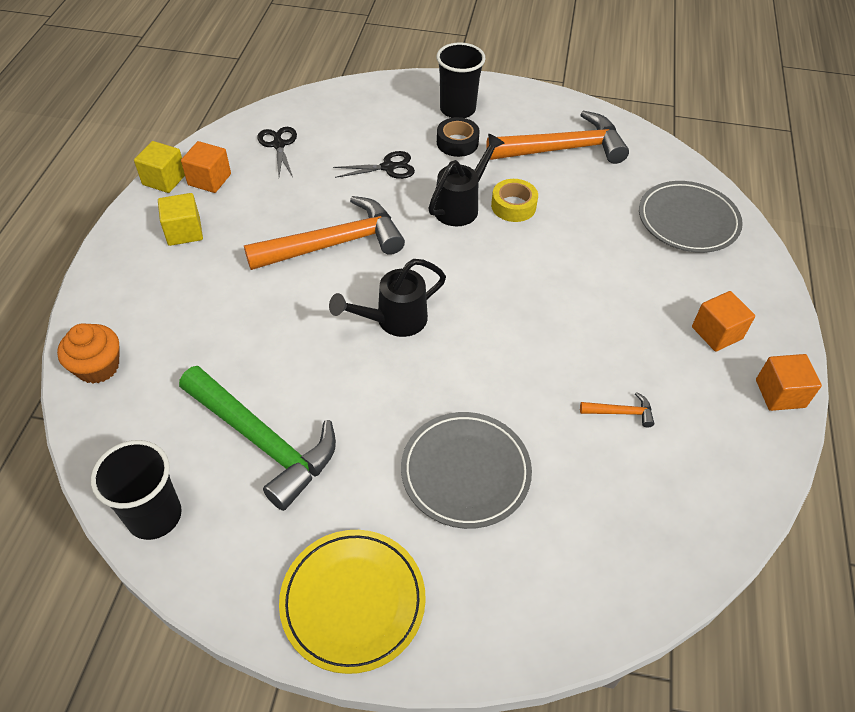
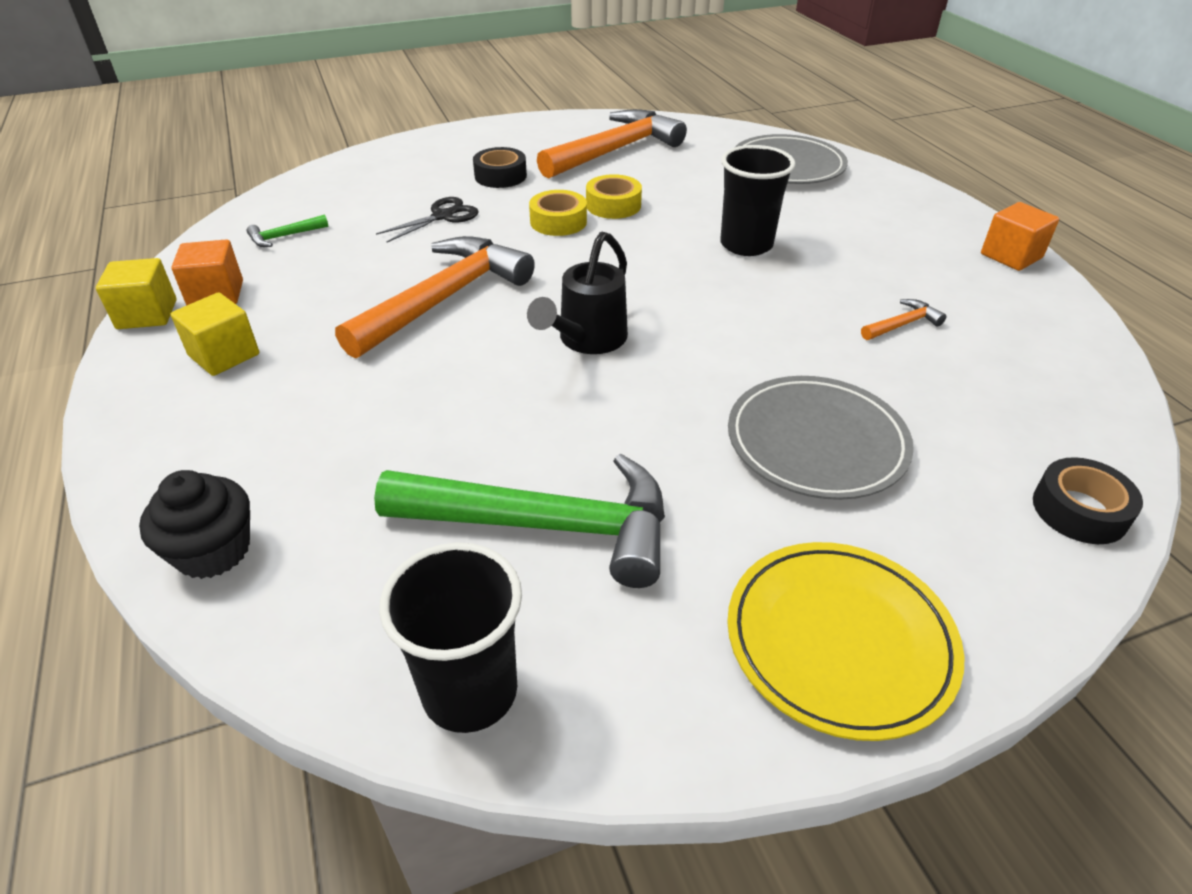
camera: 30 degrees left, 10 degrees down
orange cupcake [57,323,120,384] -> black cupcake [139,470,250,579]
black scissors [257,127,297,177] -> green hammer [247,215,328,247]
black watering can [428,134,505,226] -> yellow tape [529,190,587,236]
black cup [436,43,486,118] -> black cup moved to [720,145,796,256]
orange cube [692,291,755,352] -> none
none -> black tape [1033,457,1143,544]

